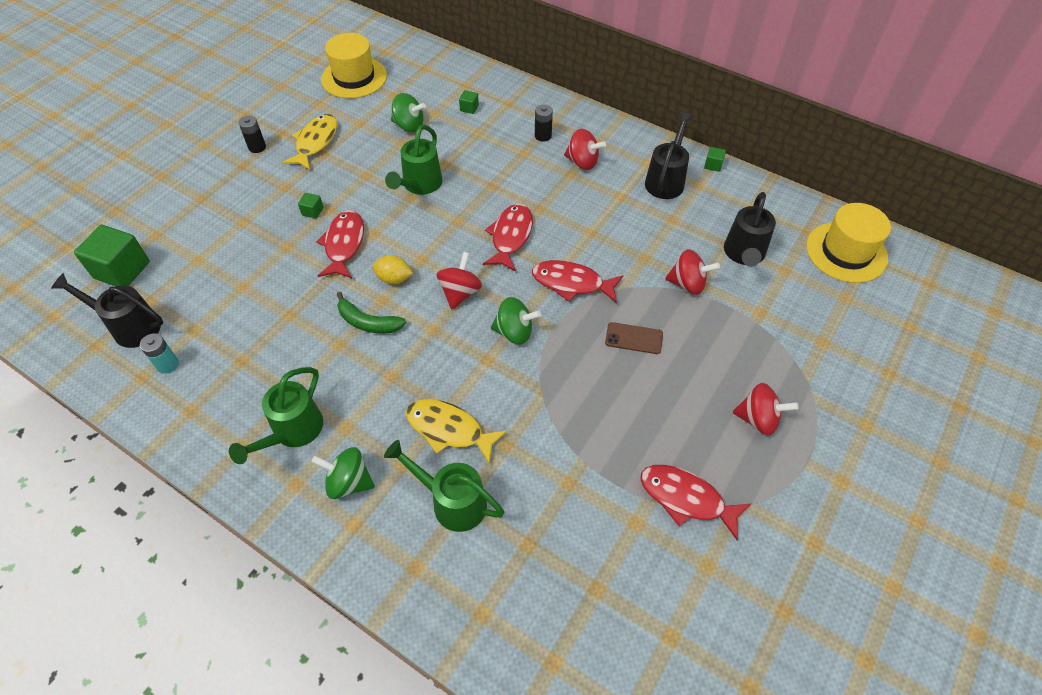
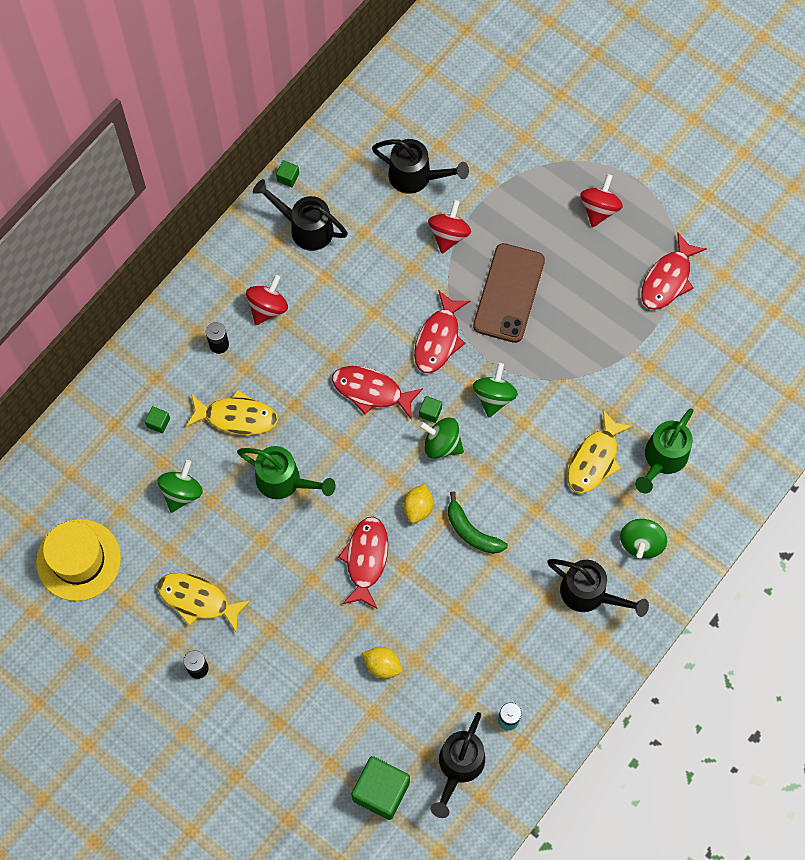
camera: 85 degrees left, 15 degrees up
green watering can [229,367,323,464] -> black watering can [547,559,649,617]
green cube [298,193,324,219] -> green cube moved to [419,396,442,423]
red fish [316,210,364,278] -> red fish turned 90 degrees clockwise [338,517,388,609]
green banana [337,292,406,334] -> green banana turned 105 degrees clockwise [448,492,508,554]
red spinning top [437,252,482,309] -> green spinning top [419,417,464,459]
brown phone [605,322,663,354] -> brown phone [473,243,545,343], size x1.92
yellow hat [806,203,891,283] -> none
none -> yellow fish [186,389,278,435]
none -> yellow lemon [362,647,402,678]

